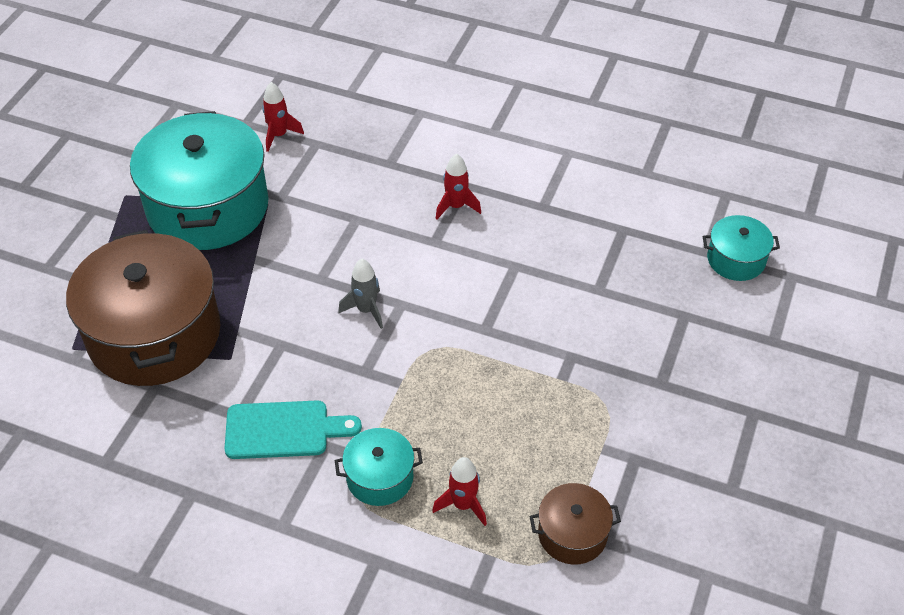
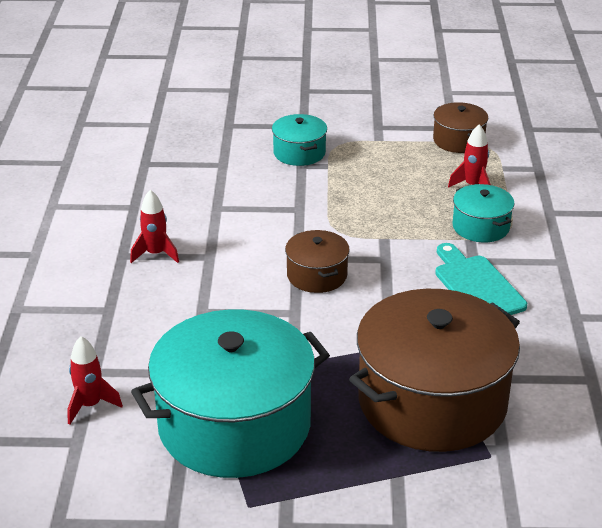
camera: 110 degrees left, 15 degrees down
grey rocket [338,259,383,329] -> brown pot [285,230,350,293]
turquoise pot [703,215,780,281] -> turquoise pot moved to [272,114,327,166]

